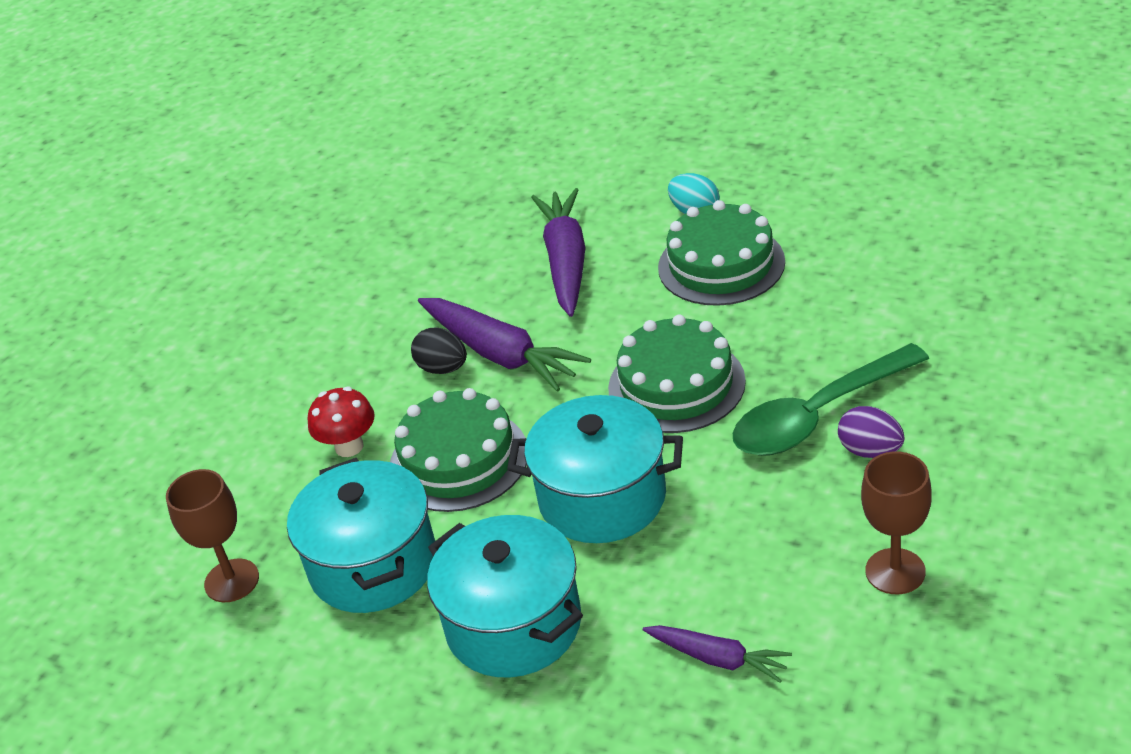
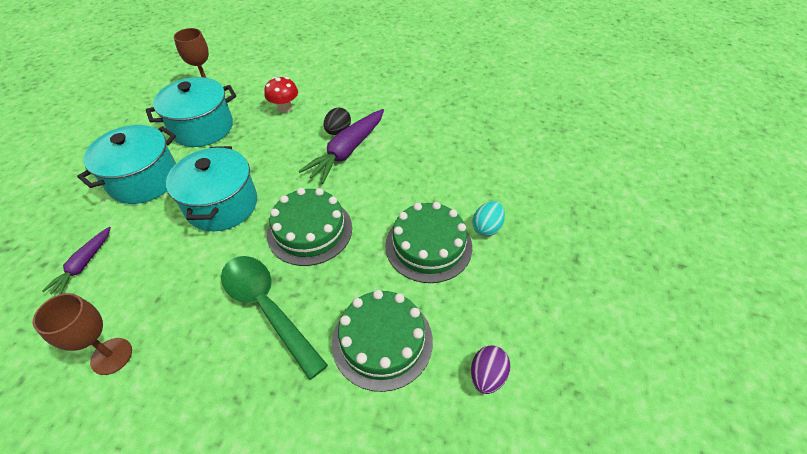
camera: 75 degrees right, 10 degrees up
green cake [390,388,526,512] -> green cake moved to [332,290,433,392]
purple carrot [531,188,586,317] -> none
purple egg [838,406,905,458] -> purple egg moved to [471,345,510,394]

